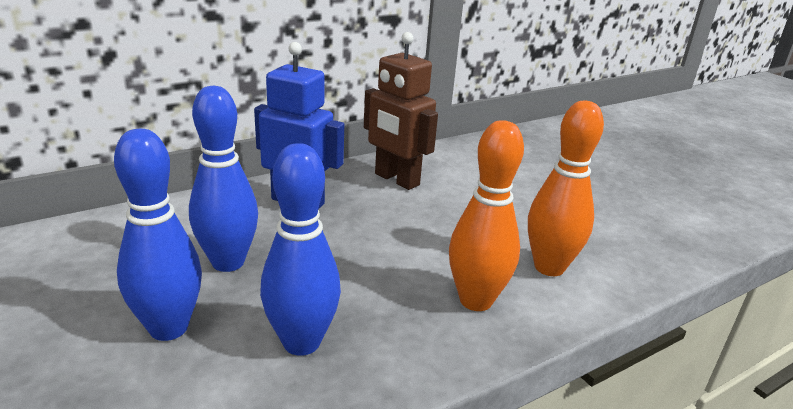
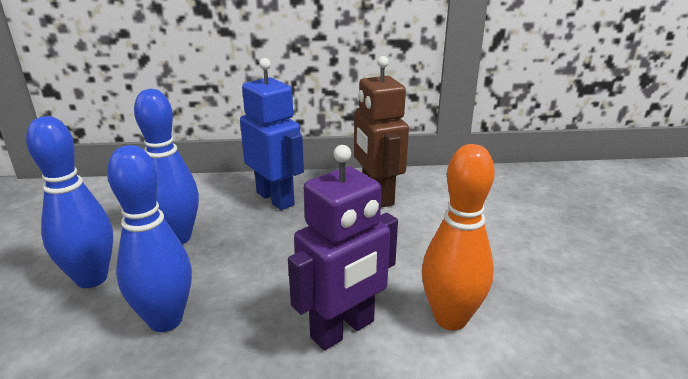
camera: 30 degrees right, 0 degrees up
orange bowling pin [449,120,524,311] -> purple robot [288,145,398,351]

